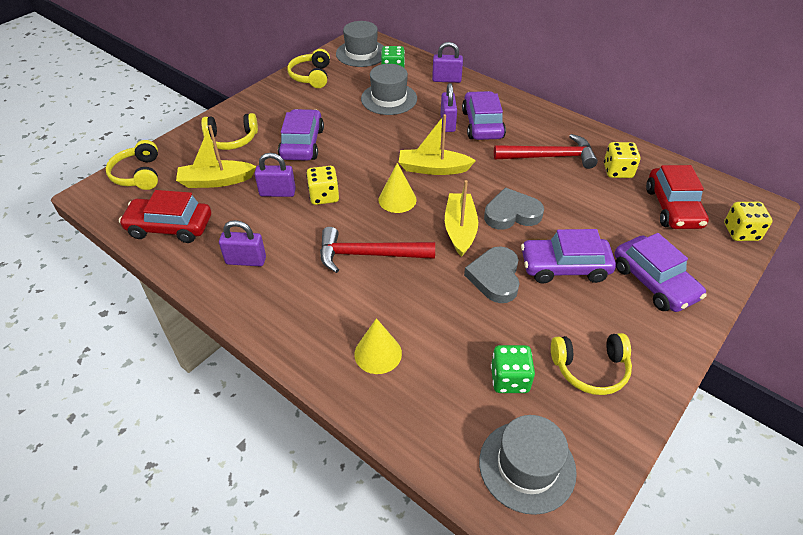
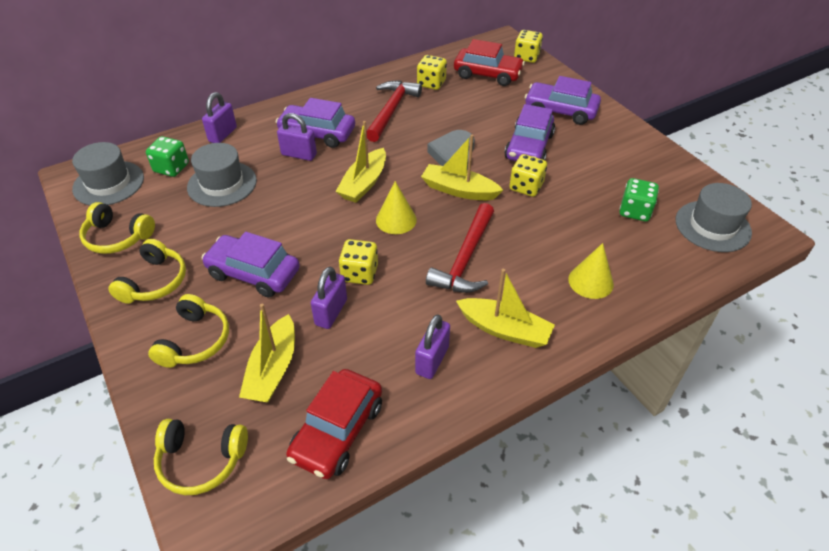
camera: 70 degrees left, 0 degrees up
grey heart [464,246,520,303] -> yellow dice [509,154,547,197]
yellow headphones [551,333,632,395] -> yellow headphones moved to [108,239,186,304]
purple car [615,233,707,312] -> purple car turned 150 degrees counterclockwise [525,76,601,125]
none -> yellow boat [456,269,555,348]

